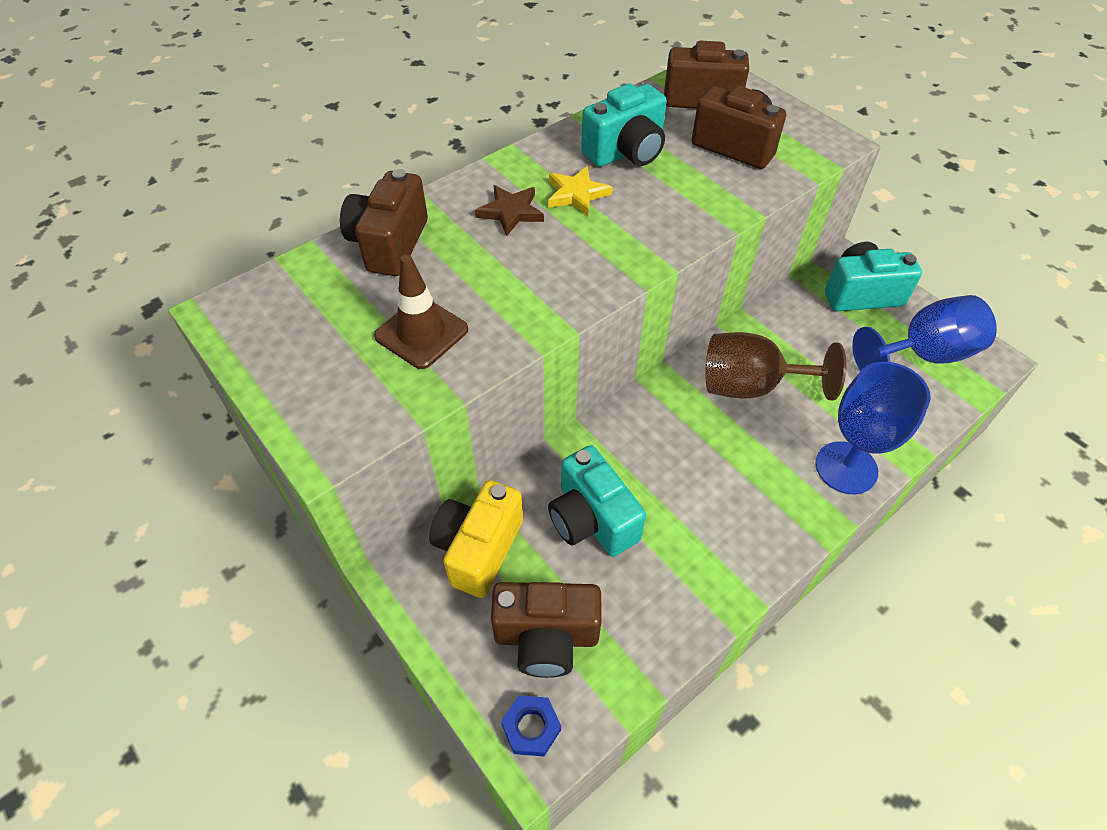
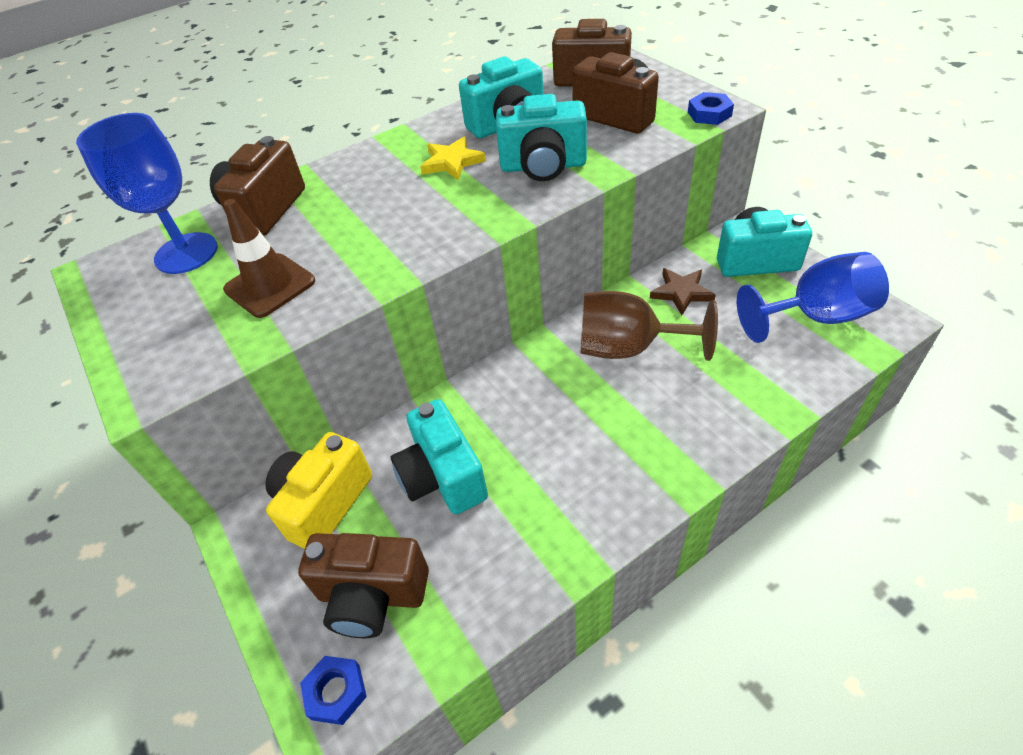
camera: 10 degrees right, 5 degrees down
brown star [475,185,544,236] -> brown star moved to [650,268,716,315]
blue goblet [816,362,931,494] -> blue goblet moved to [76,113,218,274]
none -> turquoise camera [496,94,587,181]
none -> blue nut [688,92,734,125]

